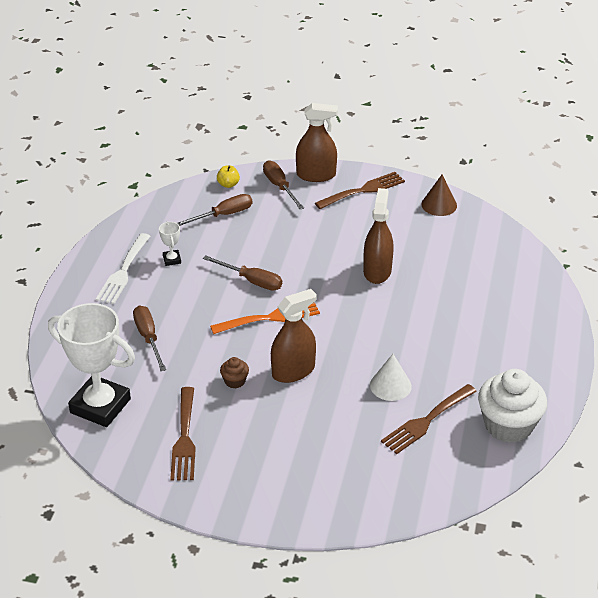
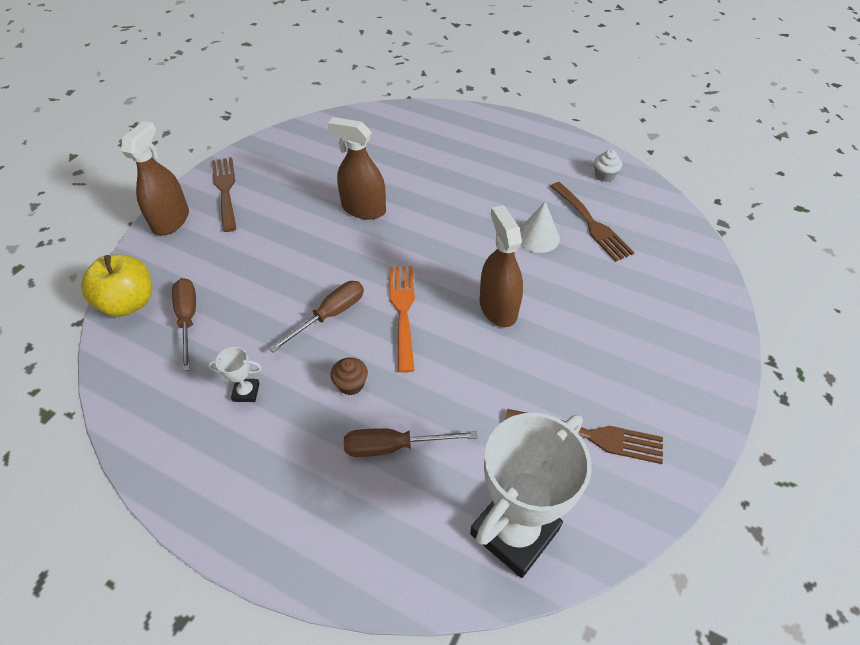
camera: 75 degrees left, 10 degrees up
white fork [96,233,150,304] -> none
yellow apple [217,166,240,188] -> yellow apple [81,255,152,317], size x1.99
brown cupcake [220,357,249,389] -> brown cupcake moved to [331,357,368,395]
brown screwdriver [263,160,304,209] -> none
brown cone [421,174,457,216] -> none
white cupcake [478,369,547,443] -> white cupcake [594,150,622,182], size x0.44

